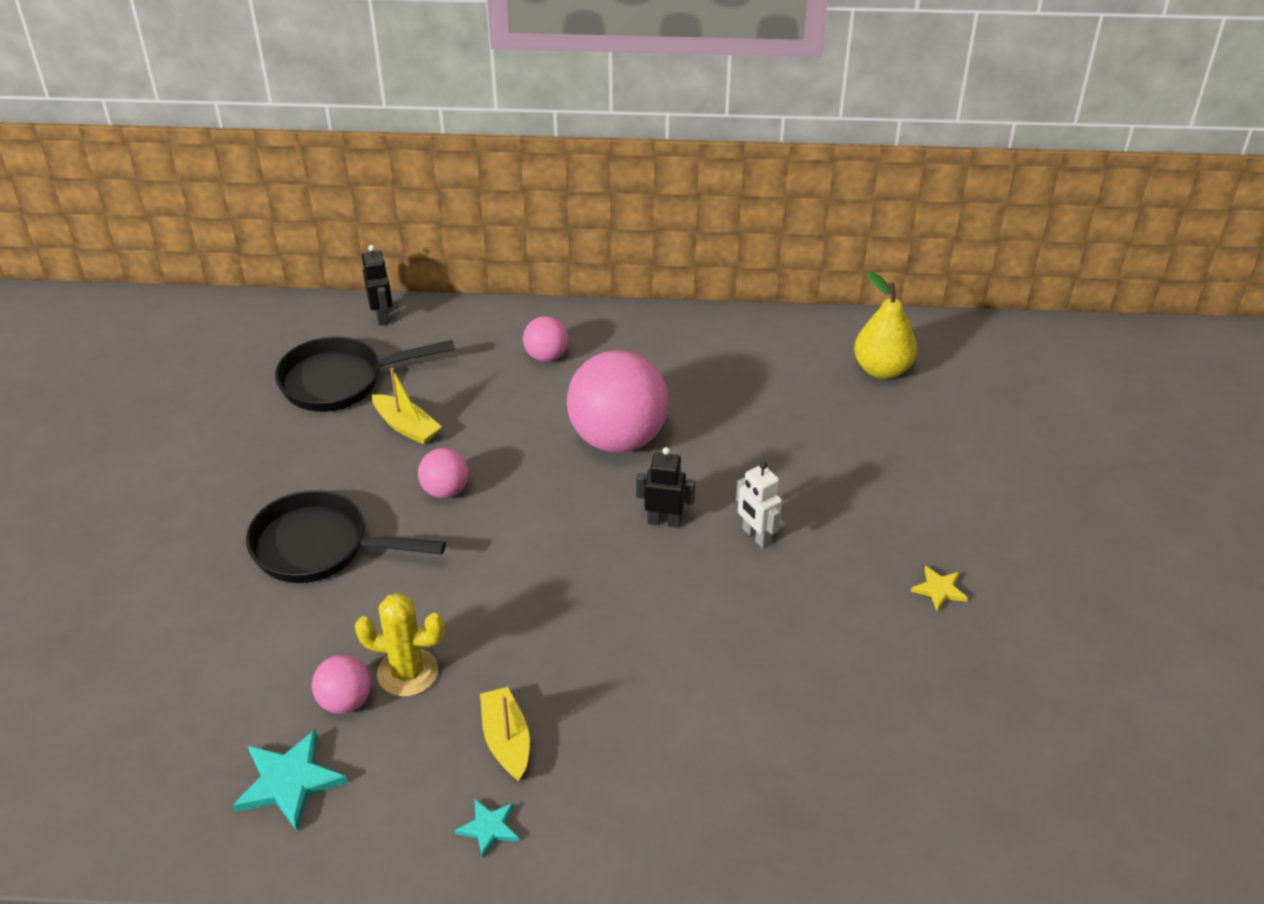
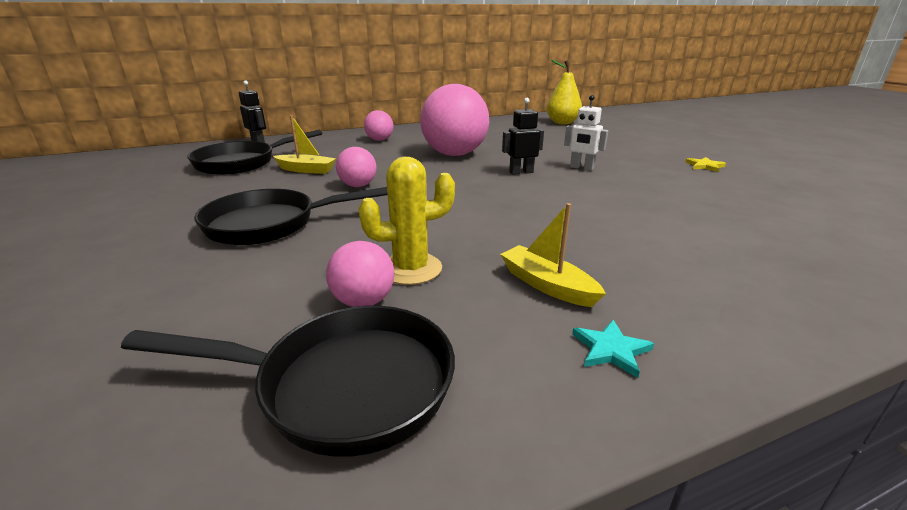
camera: 25 degrees left, 15 degrees down
turquoise star [233,729,348,831] -> black pan [121,306,455,457]

